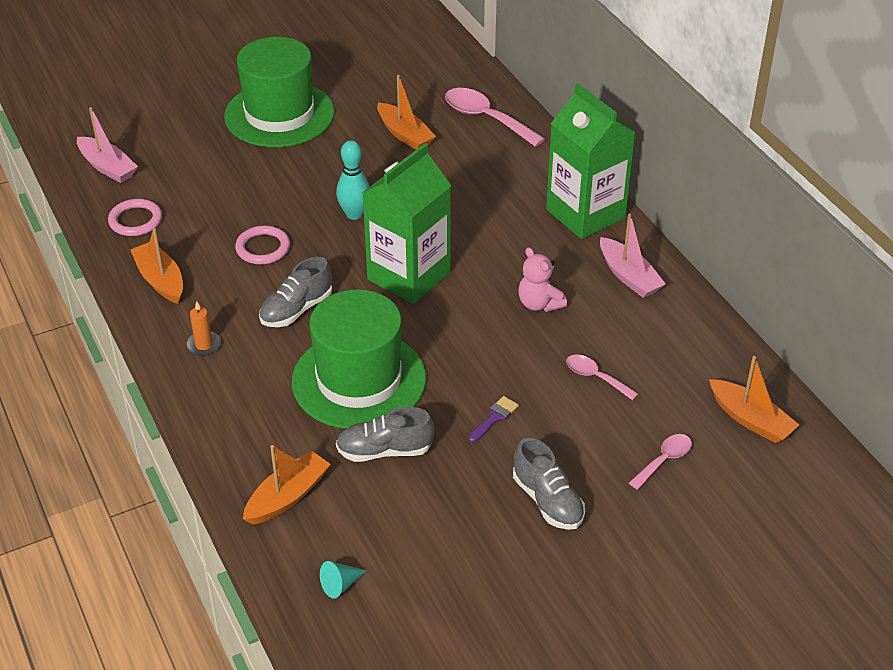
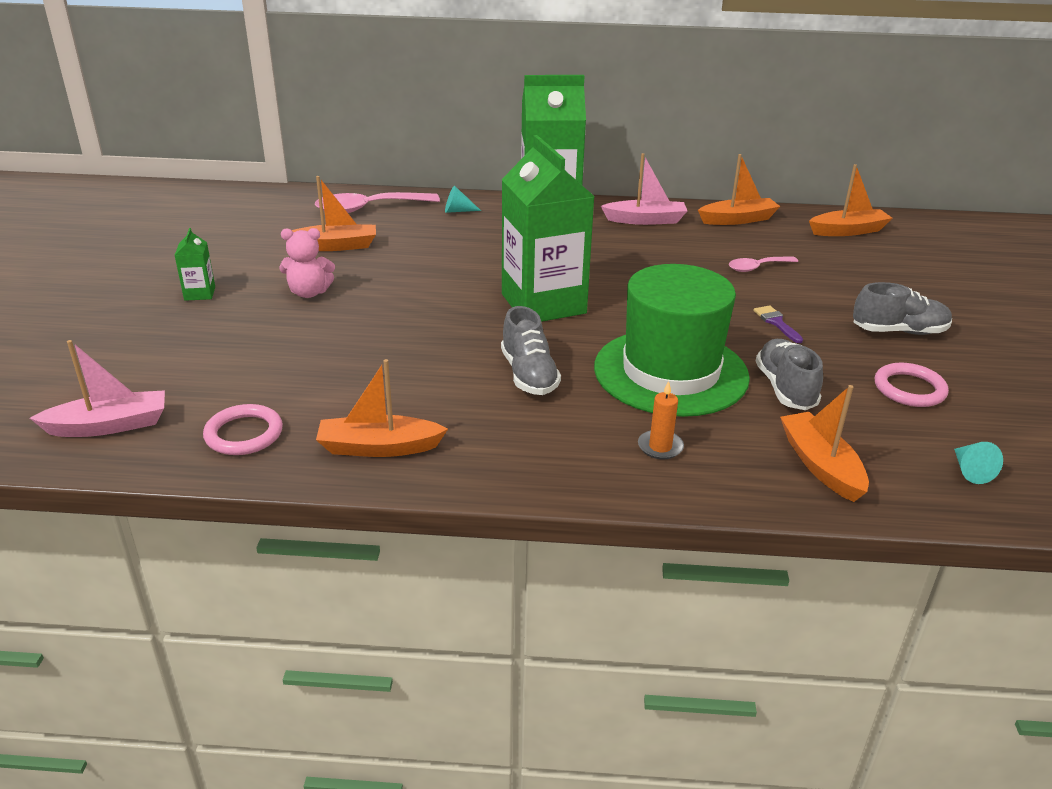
camera: 60 degrees left, 10 degrees down
orange candle [186,301,221,356] -> orange candle moved to [638,381,684,459]
green hat [224,37,335,147] -> green carton [175,228,215,301]
pink ring [235,225,290,264] -> pink ring moved to [874,363,949,407]
turquoise bowling pin [336,140,370,220] -> none
grey shoe [336,407,434,462] -> grey shoe turned 150 degrees clockwise [756,339,823,410]
pink teddy bear [518,247,567,312] -> pink teddy bear moved to [280,228,335,298]
pink spoon [629,434,692,490] -> none
none -> turquoise cone [445,186,481,213]
none -> orange boat [698,154,780,225]

